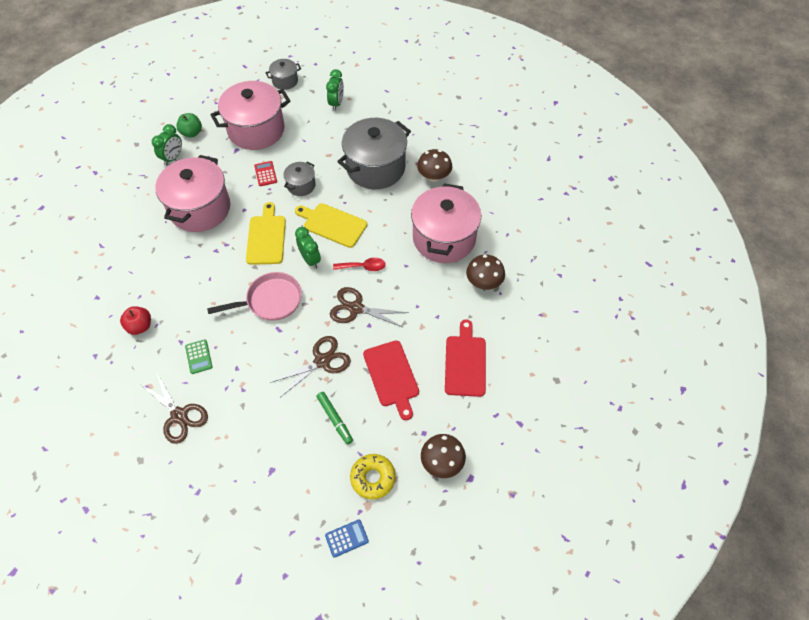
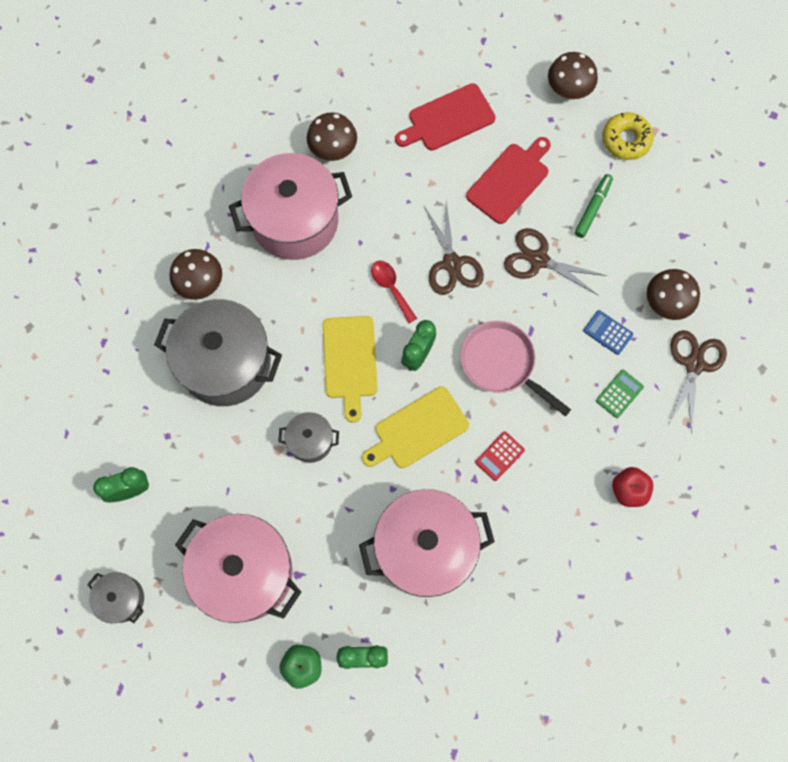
camera: 120 degrees left, 15 degrees up
red calculator [254,161,277,186] -> red calculator moved to [475,431,525,481]
blue calculator [325,519,369,558] -> blue calculator moved to [583,310,633,355]
none -> brown mushroom [647,269,700,320]

